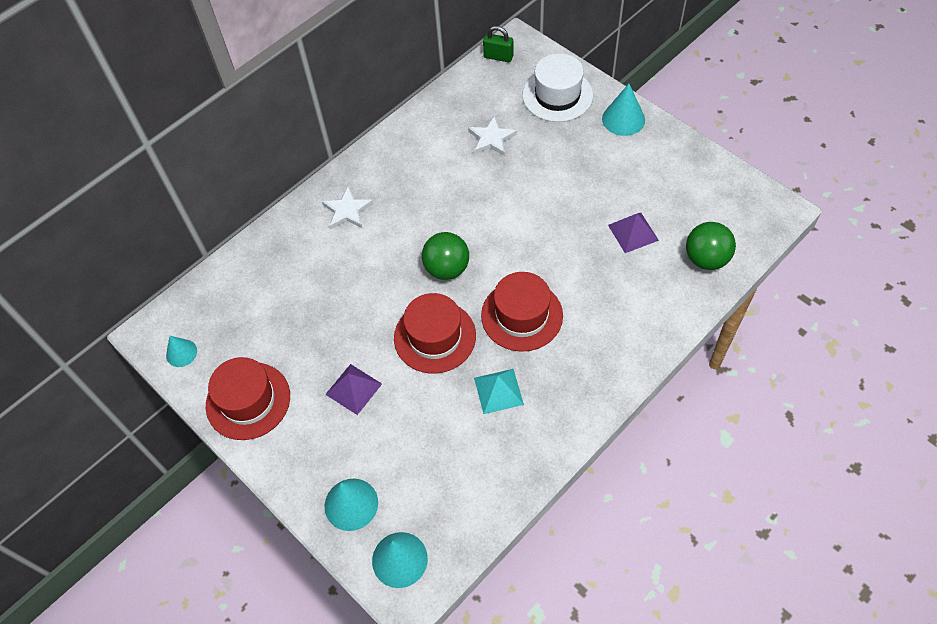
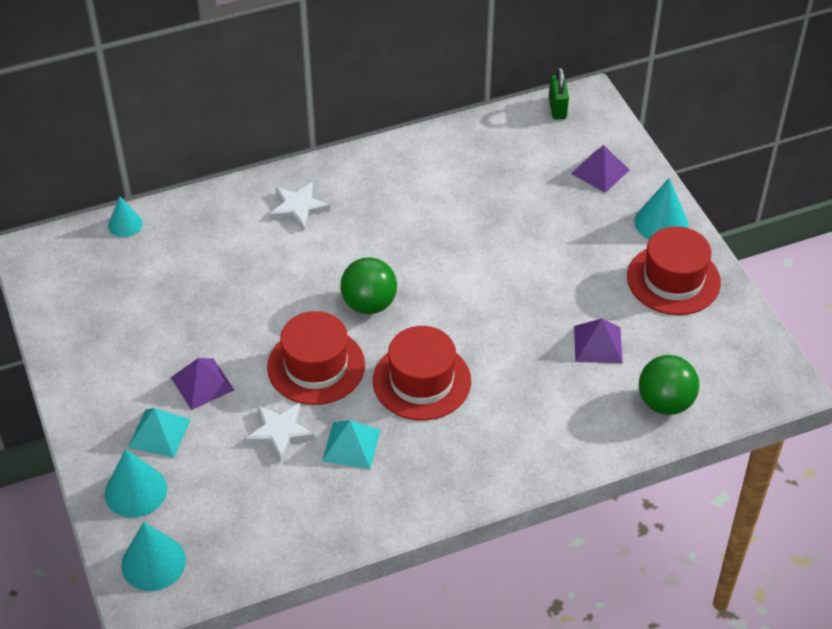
camera: 20 degrees right, 10 degrees down
turquoise cone [166,336,197,367] -> turquoise cone moved to [108,196,143,237]
red hat [206,357,290,440] -> red hat moved to [627,226,721,315]
white star [468,116,517,156] -> white star moved to [245,403,315,461]
green padlock [483,26,513,62] -> green padlock turned 45 degrees clockwise [549,67,569,119]
white hat [522,53,593,122] -> purple pyramid [571,145,630,193]
none -> turquoise pyramid [128,408,191,458]

